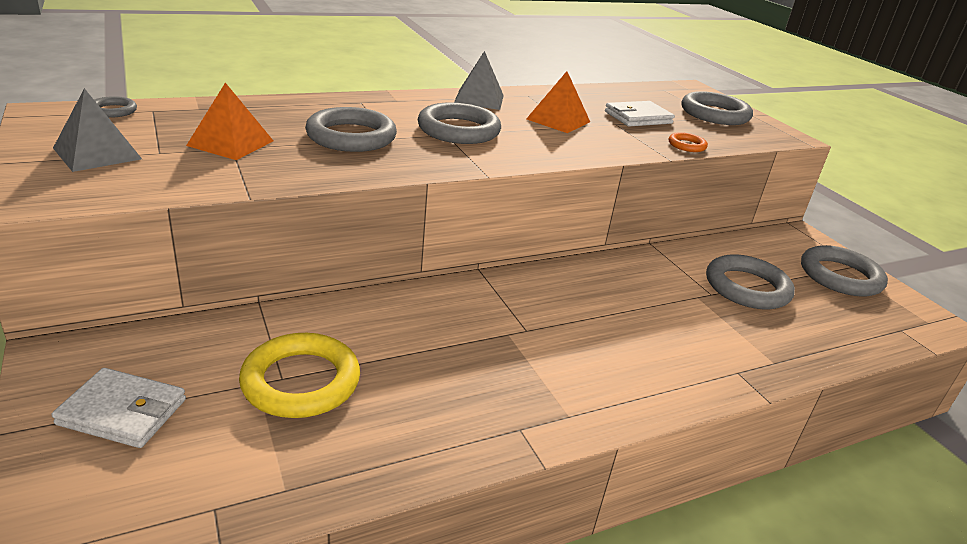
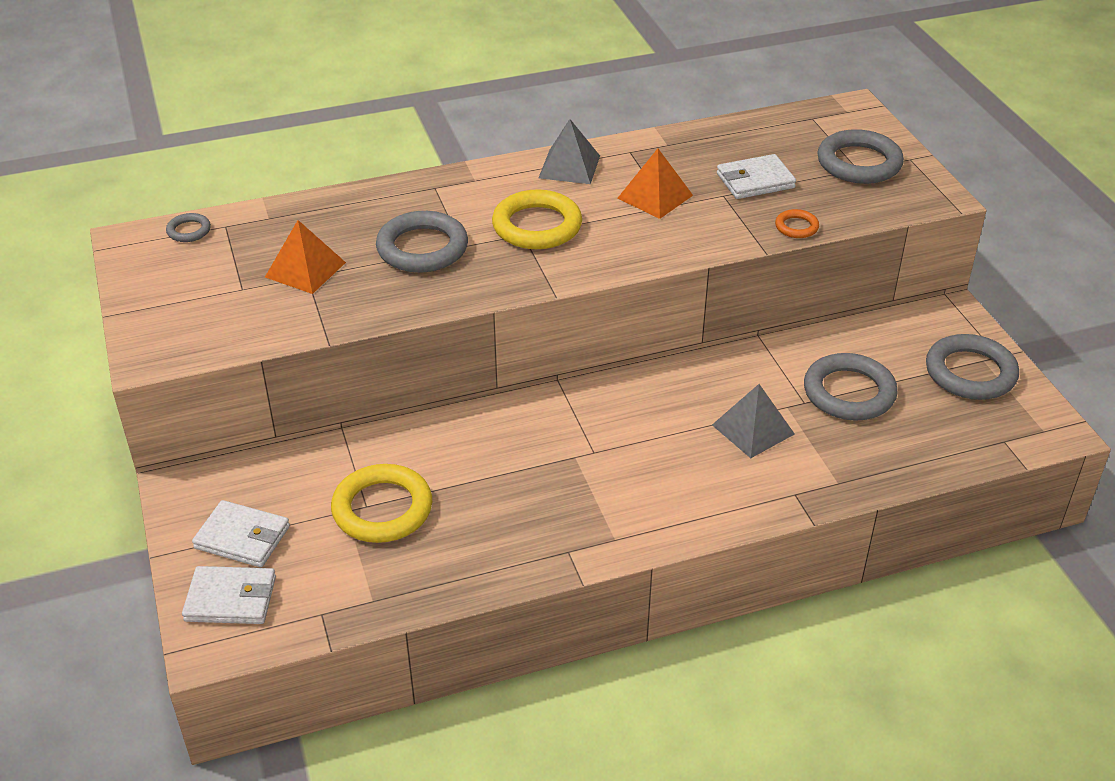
camera: 10 degrees right, 10 degrees up
grey pyramid [53,88,142,172] -> grey pyramid moved to [712,384,795,458]
grey ring [418,102,501,144] -> yellow ring [492,190,582,249]
none -> white wallet [182,566,276,624]

